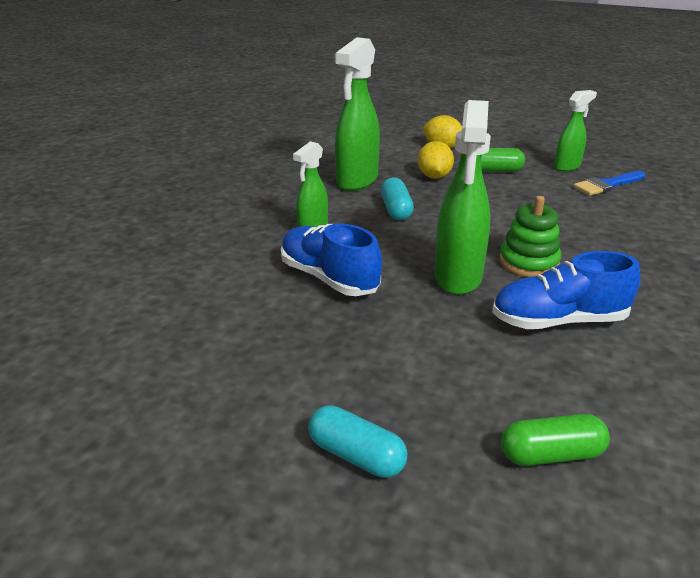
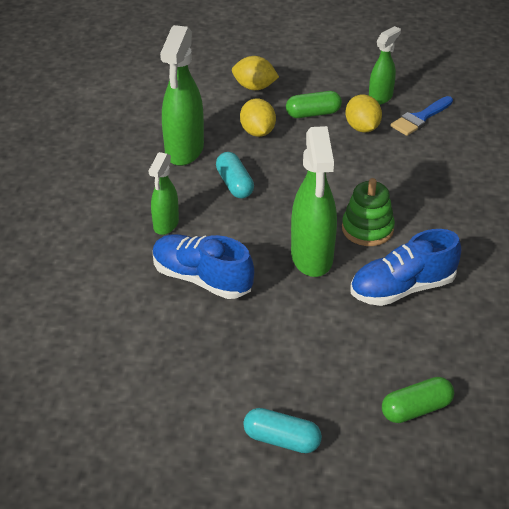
camera: 15 degrees left, 10 degrees up
none -> yellow lemon [345,94,382,133]

